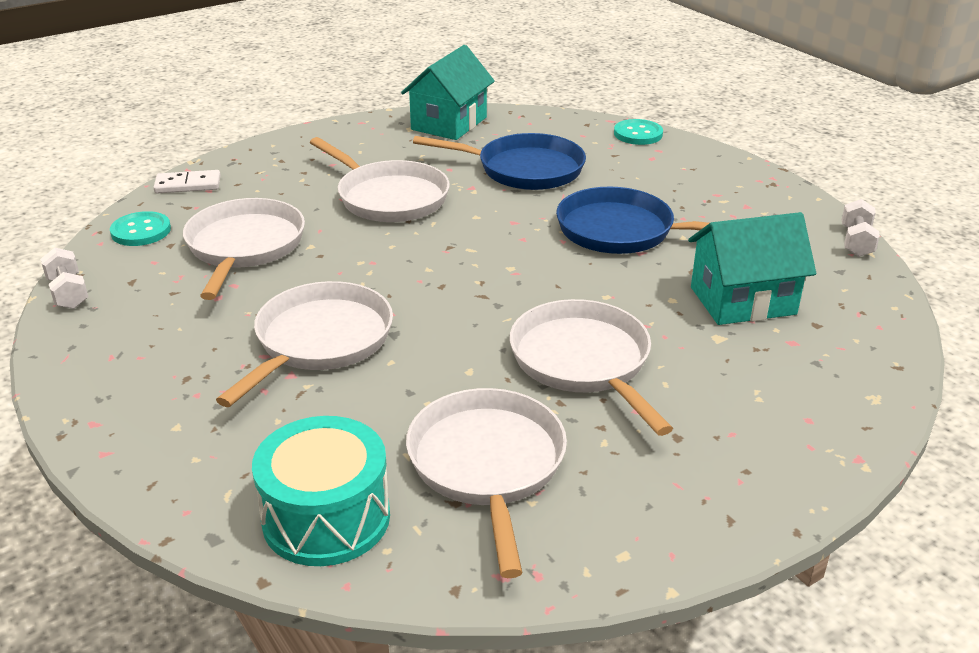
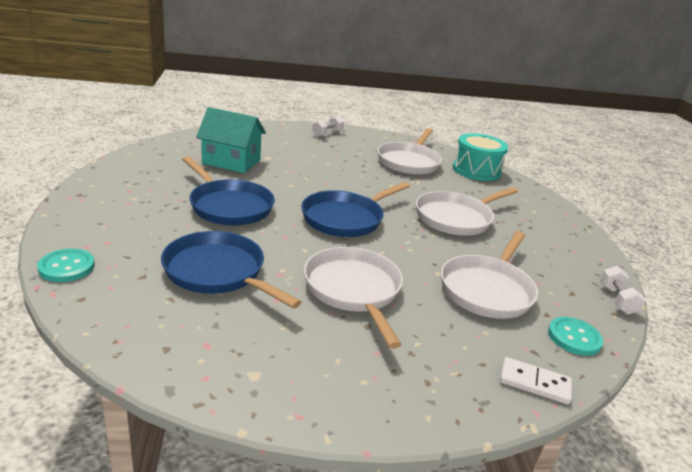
camera: 155 degrees left, 5 degrees down
turquoise house [401,45,495,140] -> none
white pan [509,299,673,436] -> none
white dumbbell [842,199,880,257] -> white dumbbell moved to [312,116,344,137]
none -> blue pan [301,182,410,237]

